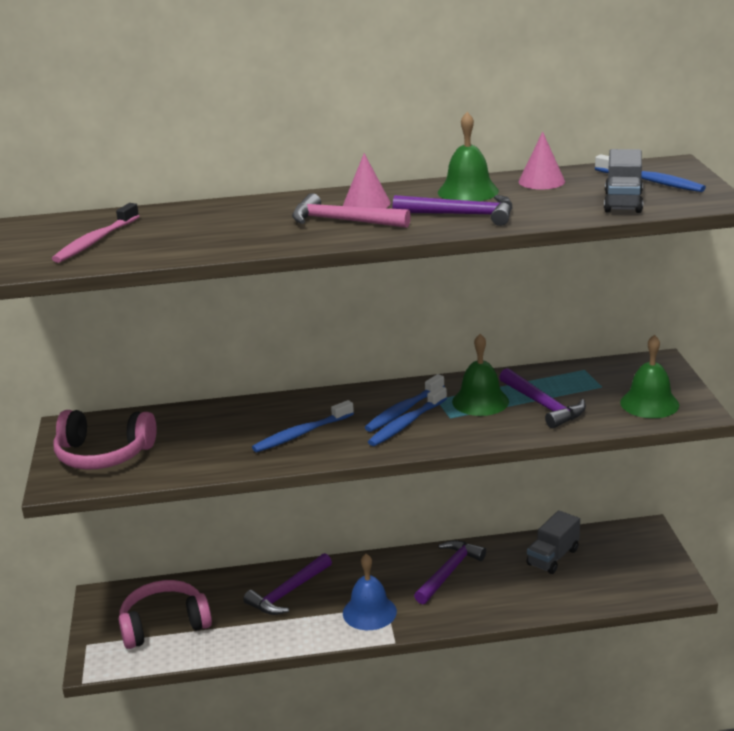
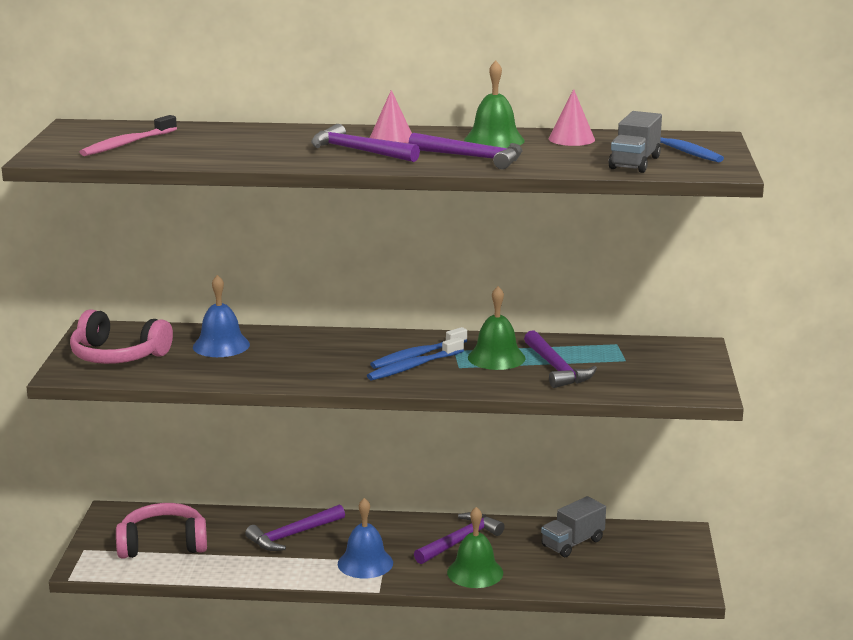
camera: 10 degrees right, 5 degrees down
blue toothbrush [252,400,354,452] -> none
pink hammer [292,193,411,228] -> purple hammer [311,124,420,162]
green bell [620,335,679,418] -> green bell moved to [447,507,503,588]
none -> blue bell [193,275,250,357]

